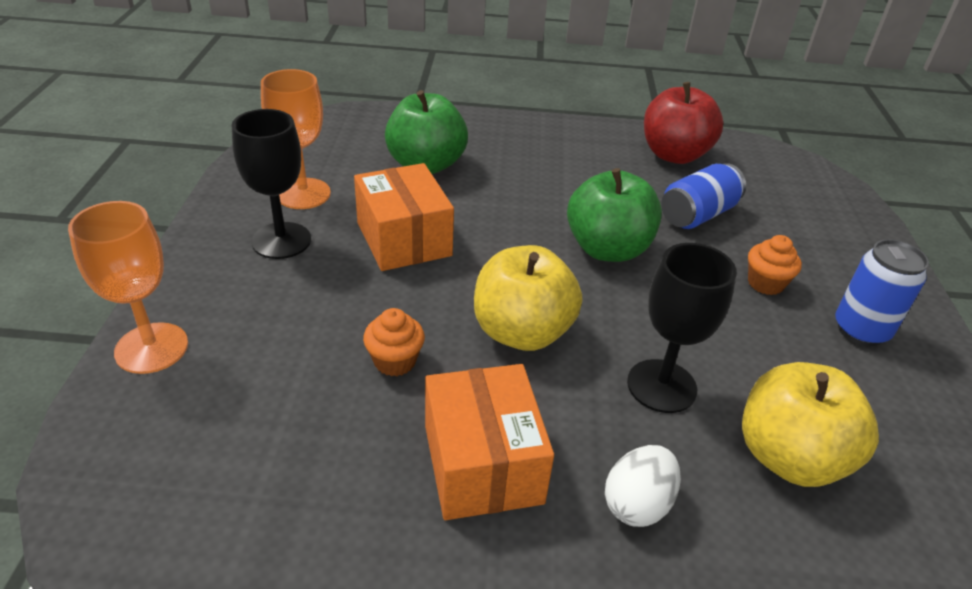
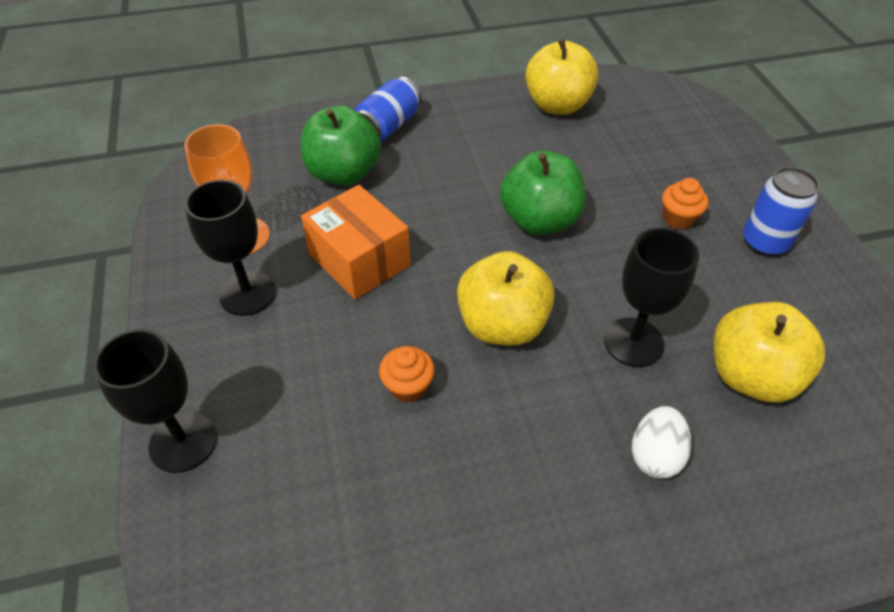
camera: 15 degrees left, 10 degrees up
orange goblet [68,201,188,374] -> black goblet [93,329,217,473]
orange box [425,364,554,520] -> none
red apple [644,82,723,164] -> yellow apple [525,39,599,115]
blue can [661,163,746,229] -> blue can moved to [354,77,421,142]

